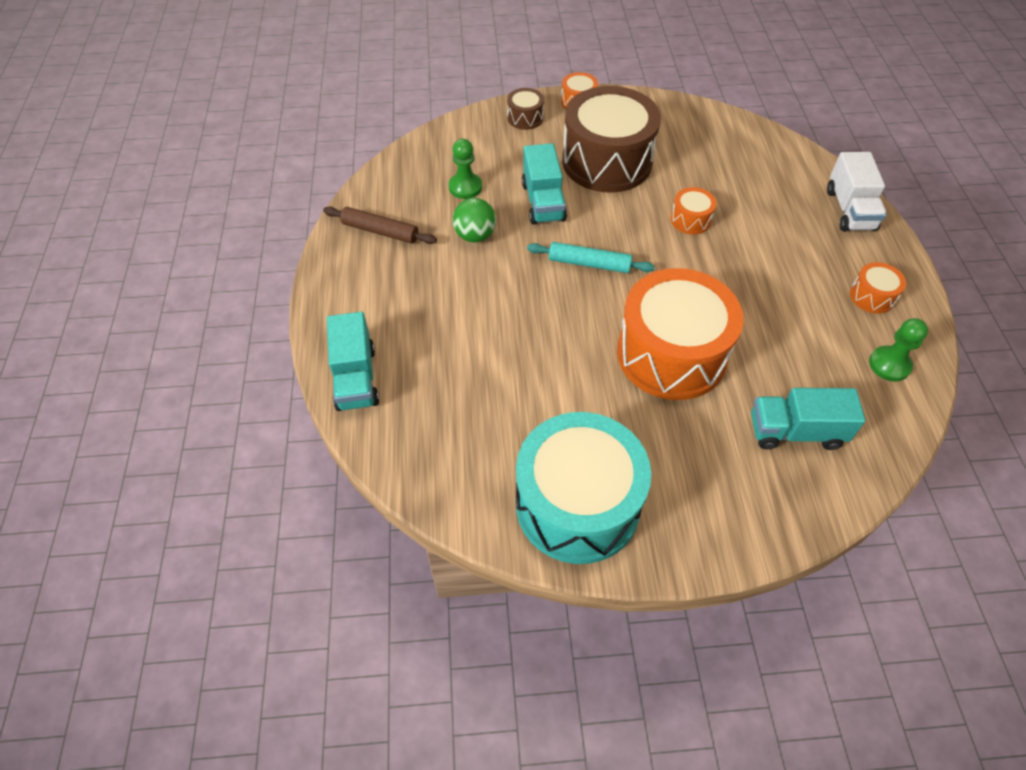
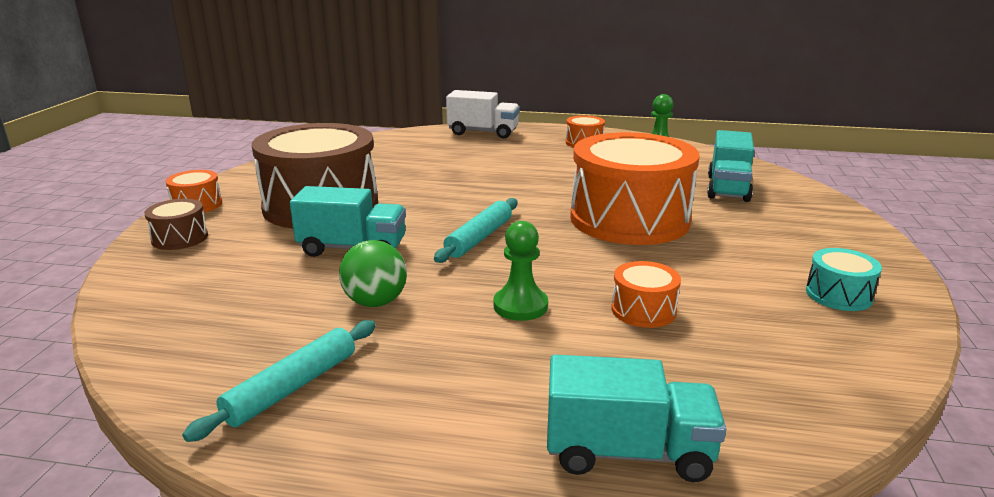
camera: 75 degrees left, 30 degrees down
brown rolling pin [323,207,437,244] -> turquoise rolling pin [182,320,376,442]
green pawn [448,139,482,199] -> green pawn moved to [493,221,548,321]
turquoise drum [516,412,651,564] -> turquoise drum [806,248,882,311], size x0.42
orange drum [671,187,717,235] -> orange drum moved to [611,261,681,328]

